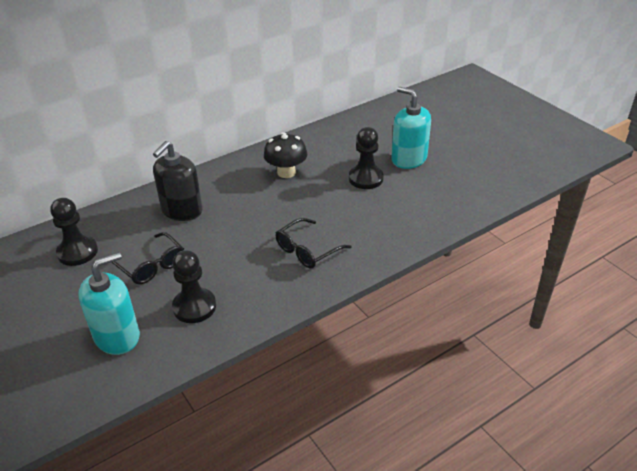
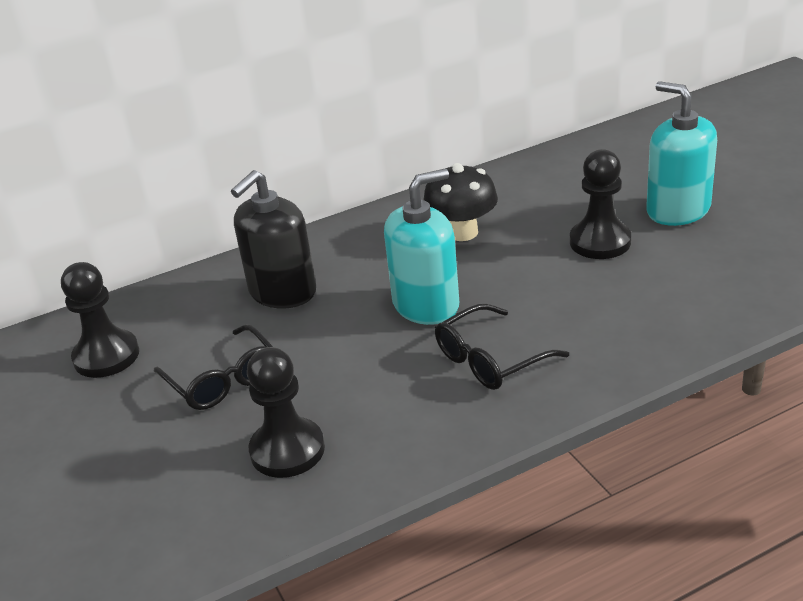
camera: 10 degrees right, 5 degrees down
turquoise soap dispenser [78,252,140,355] -> turquoise soap dispenser moved to [384,169,459,325]

